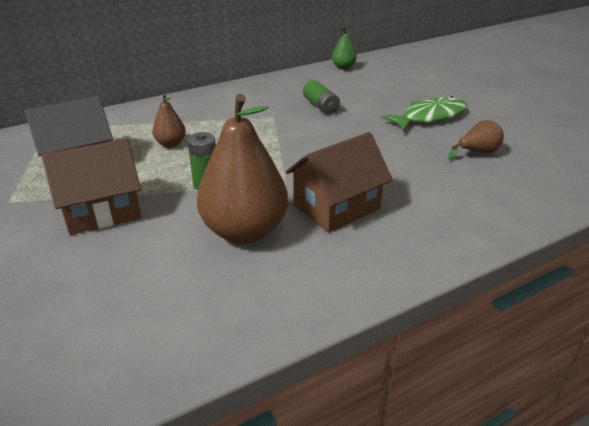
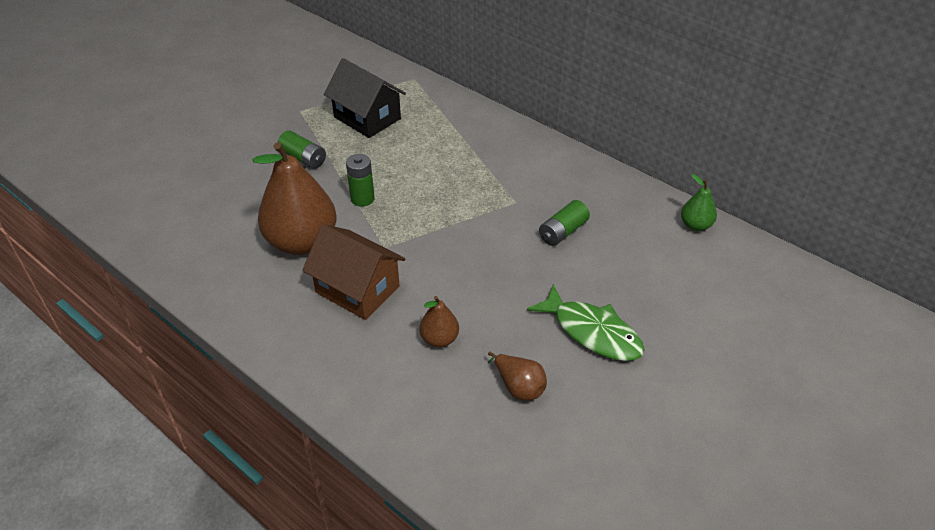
camera: 70 degrees right, 10 degrees up
brown house [42,139,141,235] -> green battery [278,131,326,169]
brown pear [152,94,186,147] -> brown pear moved to [420,296,459,347]

